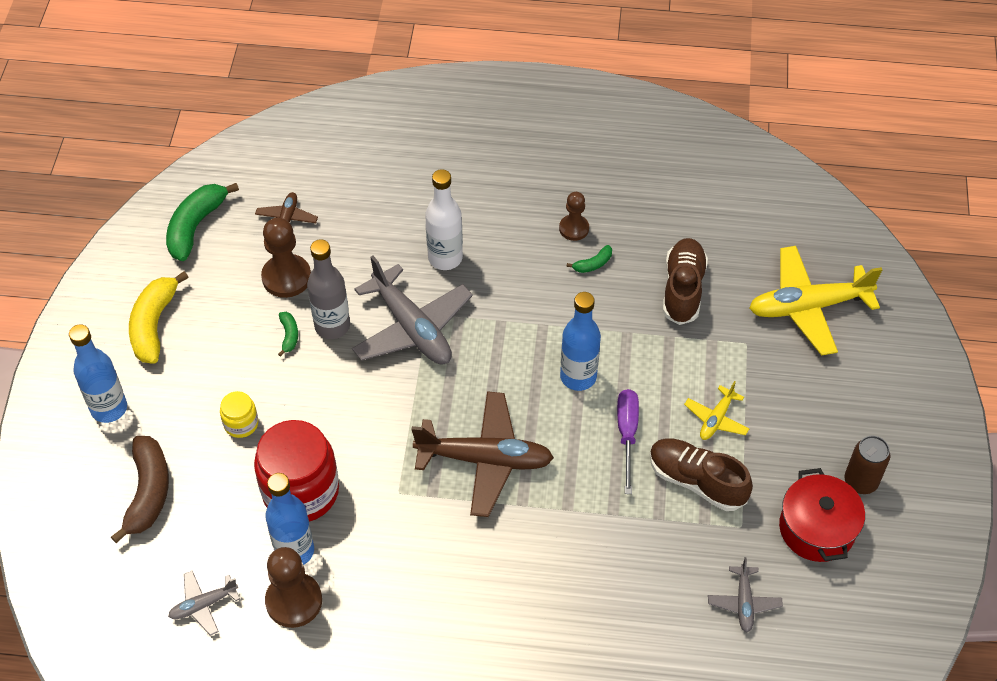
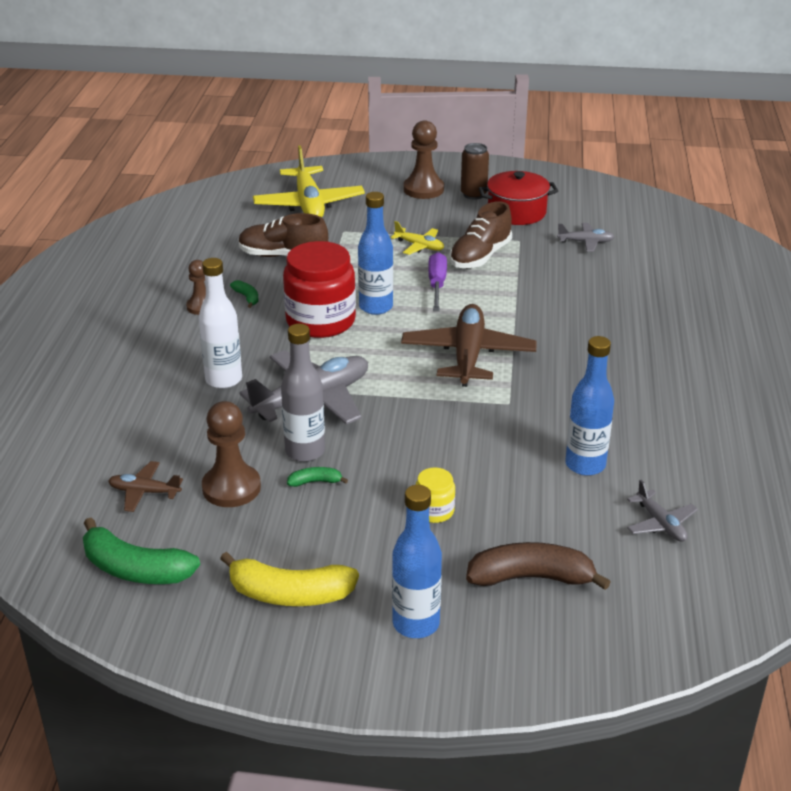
camera: 90 degrees left, 20 degrees down
red jar [254,420,339,522] -> red jar moved to [283,241,356,338]
brown pawn [265,547,322,628] -> brown pawn moved to [403,120,444,199]
purple screwdriver [617,389,639,494] -> purple screwdriver turned 90 degrees clockwise [428,252,447,311]

